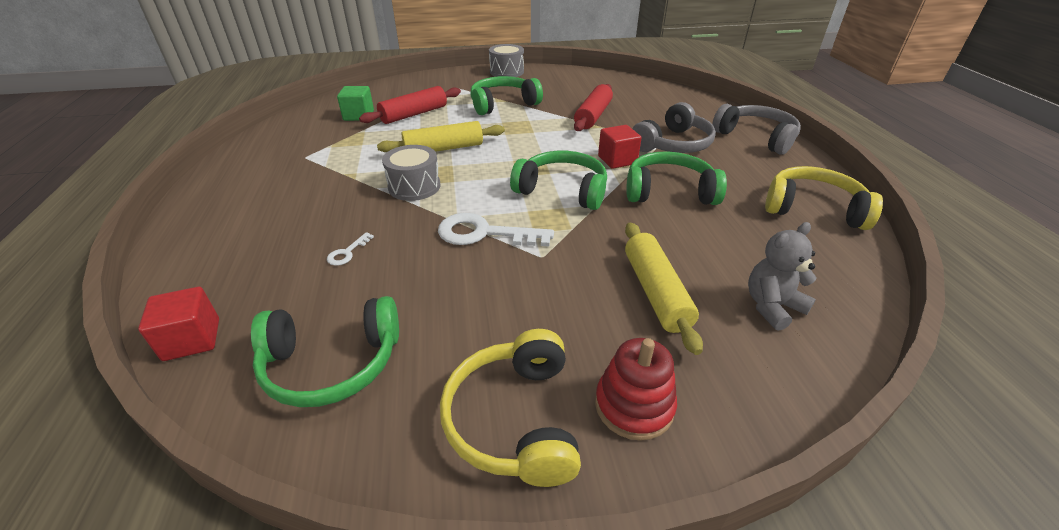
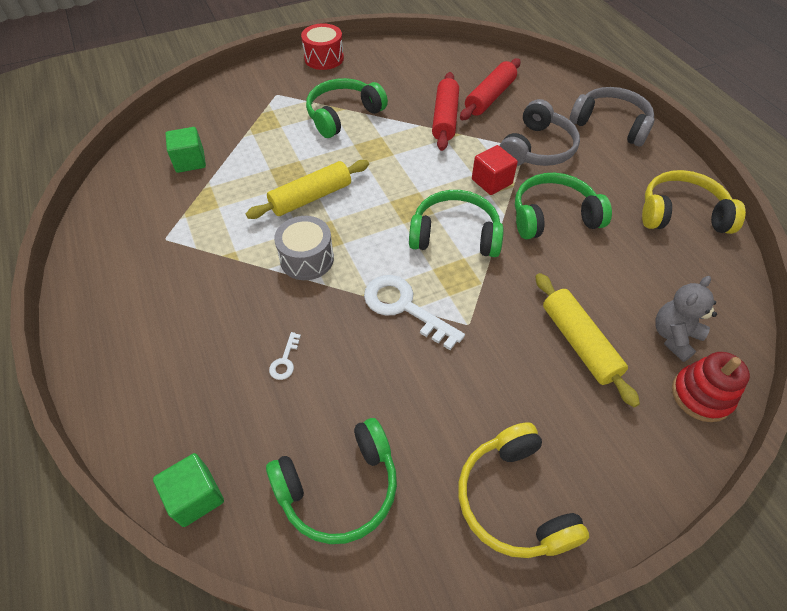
camera: 15 degrees left, 15 degrees up
red cube [138,287,219,361] -> green cube [153,453,224,527]
red rolling pin [359,86,461,124] -> red rolling pin moved to [460,58,521,120]
white key [438,213,554,247] -> white key turned 45 degrees clockwise [364,275,465,350]
grey drum [489,44,524,77] -> red drum [301,23,344,70]
red stacking toy [595,338,677,441] -> red stacking toy moved to [672,352,750,422]

